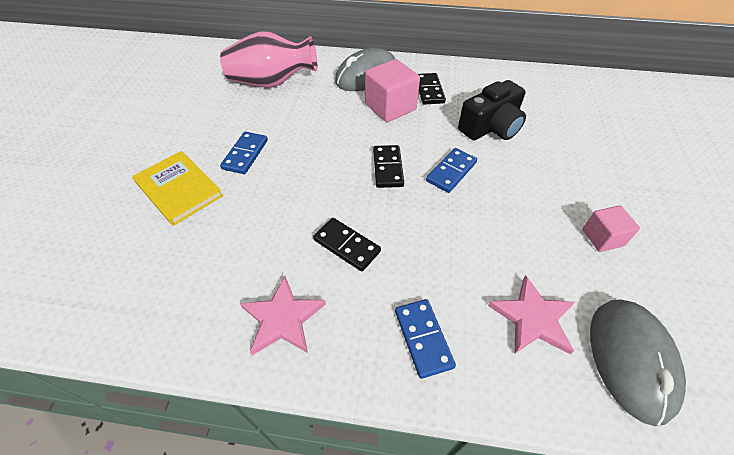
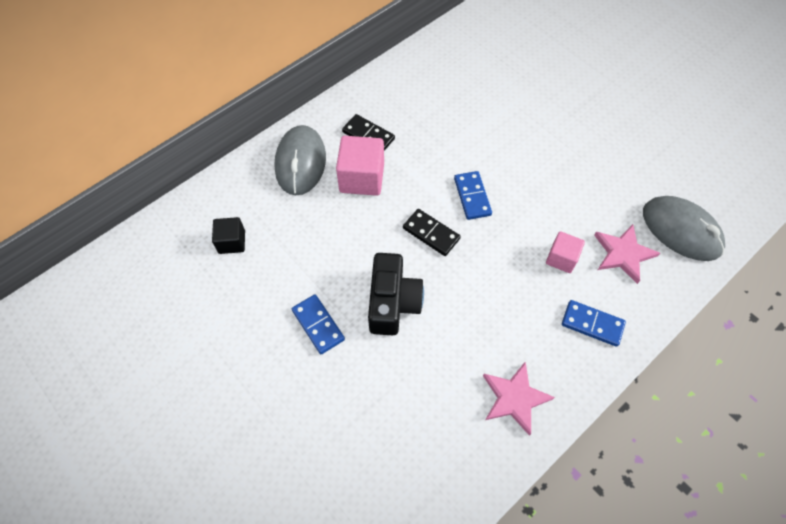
camera: 50 degrees left, 10 degrees up
yellow book [132,151,223,226] -> none
pink vase [220,31,317,88] -> black cube [212,217,245,254]
black domino [313,218,381,272] -> none
black camera [458,80,526,140] -> black camera moved to [368,253,424,335]
pink cube [582,205,640,252] -> pink cube moved to [546,231,585,273]

